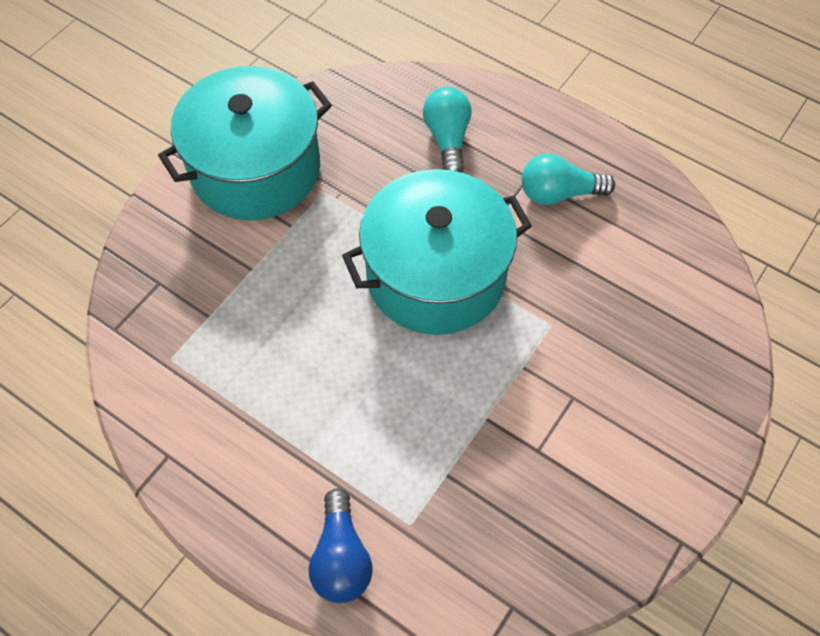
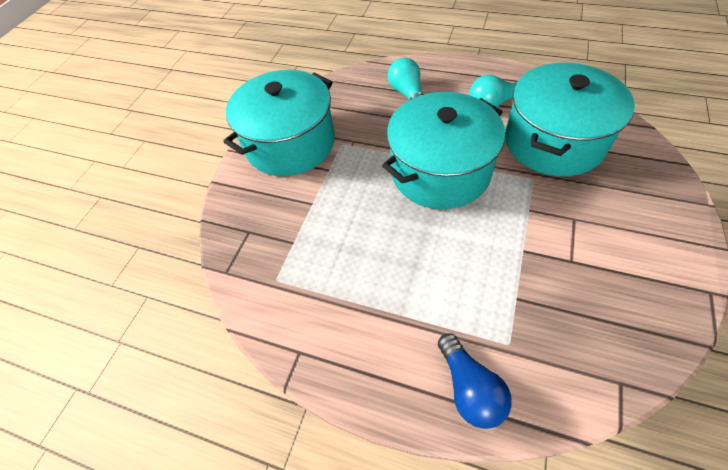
camera: 10 degrees left, 5 degrees down
none -> turquoise pot [505,63,635,176]

